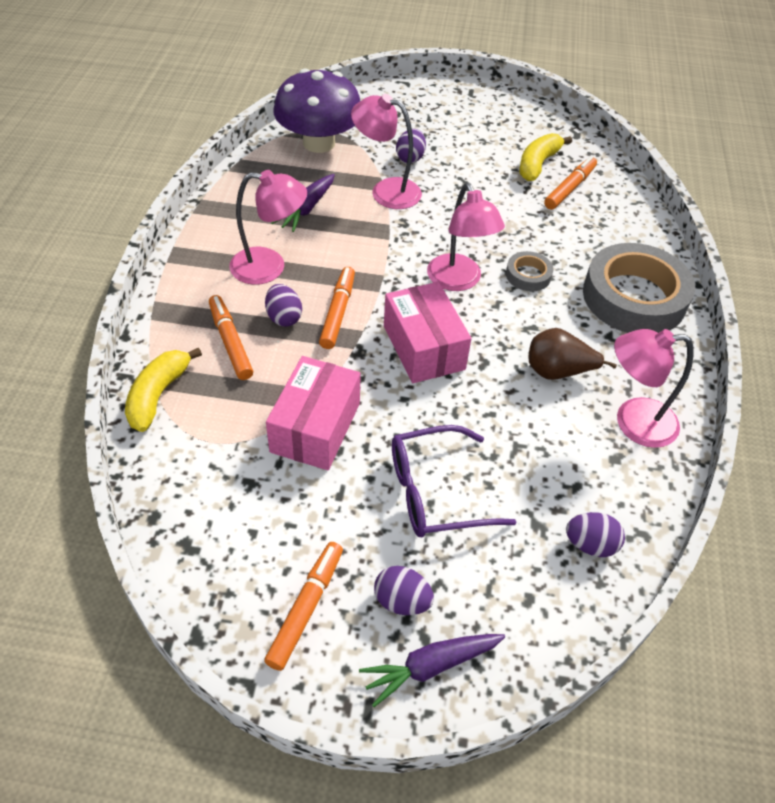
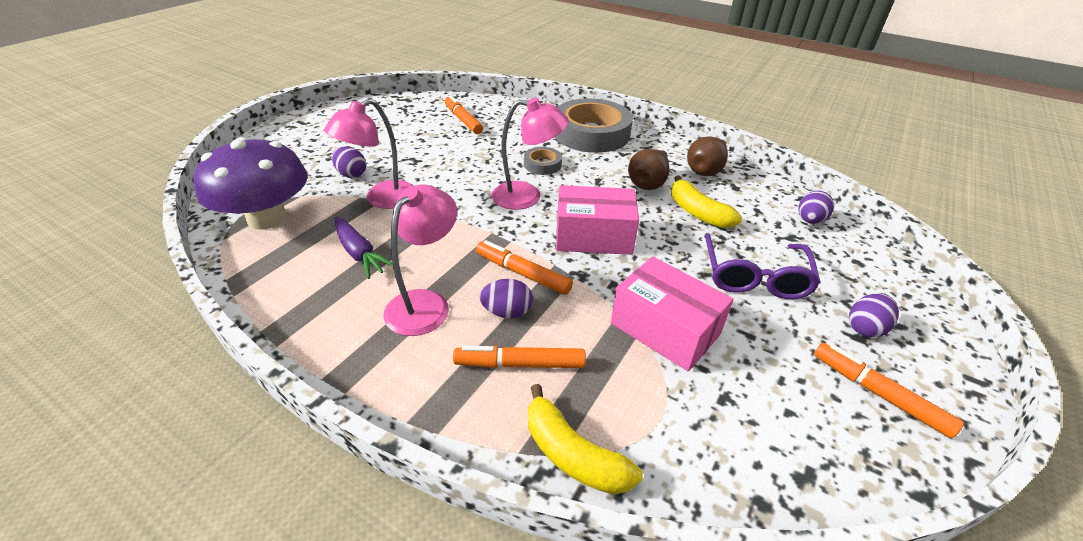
camera: 65 degrees left, 10 degrees down
purple carrot [359,634,505,707] -> none
yellow banana [519,133,572,181] -> yellow banana moved to [671,176,742,228]
pink lamp [614,329,694,448] -> brown pear [687,137,728,176]

